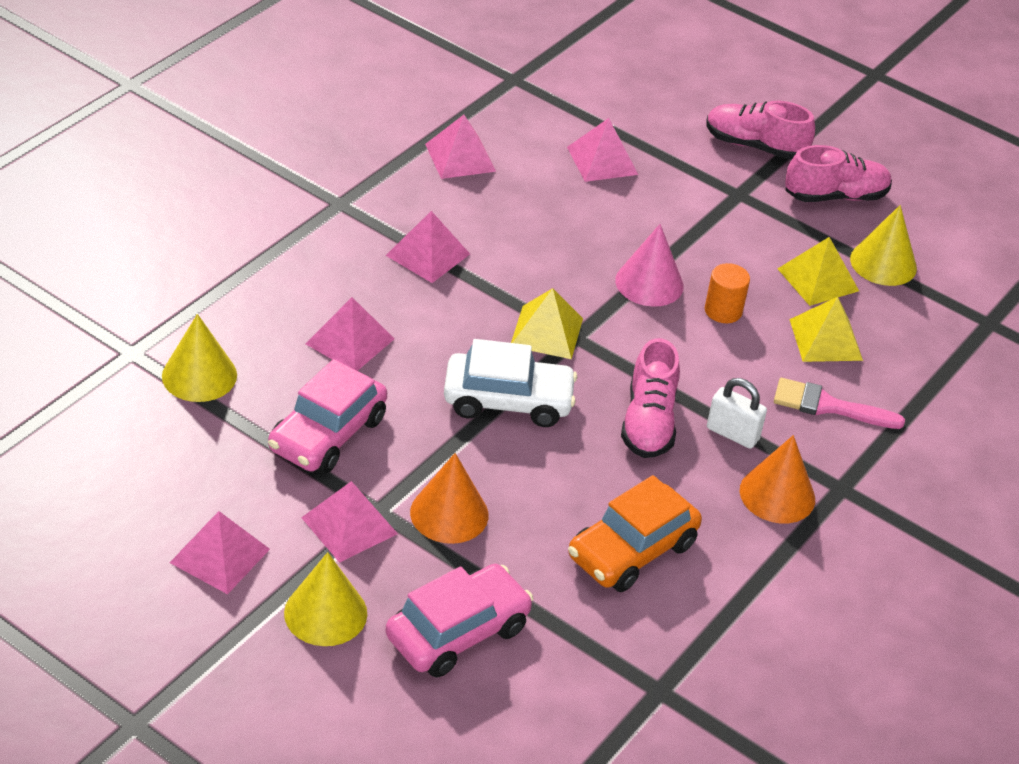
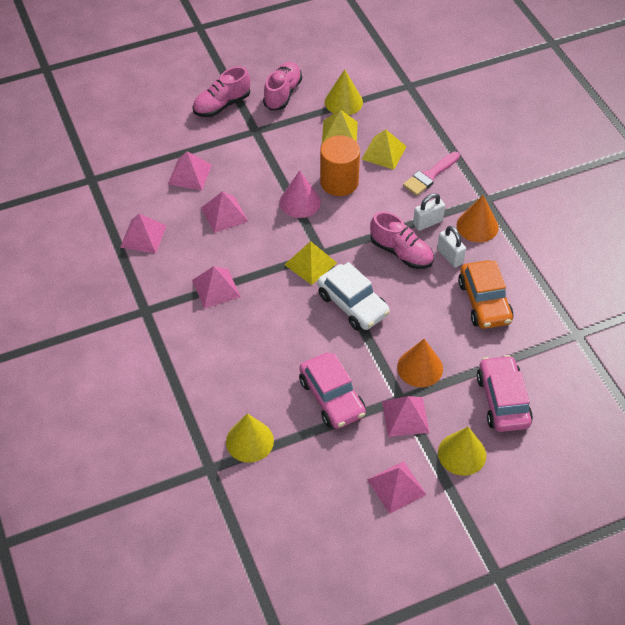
camera: 55 degrees left, 10 degrees up
pink pyramid [306,297,394,371] -> pink pyramid moved to [201,191,248,233]
white car [444,339,577,427] -> white car turned 105 degrees clockwise [317,262,390,331]
orange cylinder [705,263,750,323] -> orange cylinder [320,135,360,196], size x1.72
none -> white padlock [437,226,466,268]

